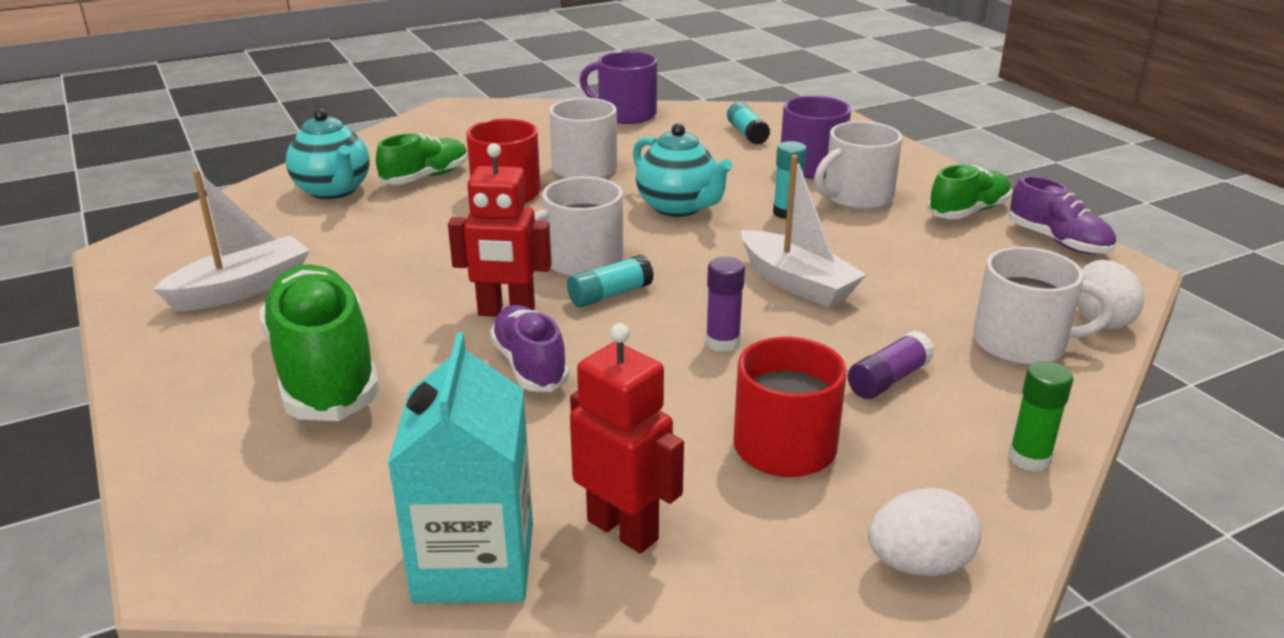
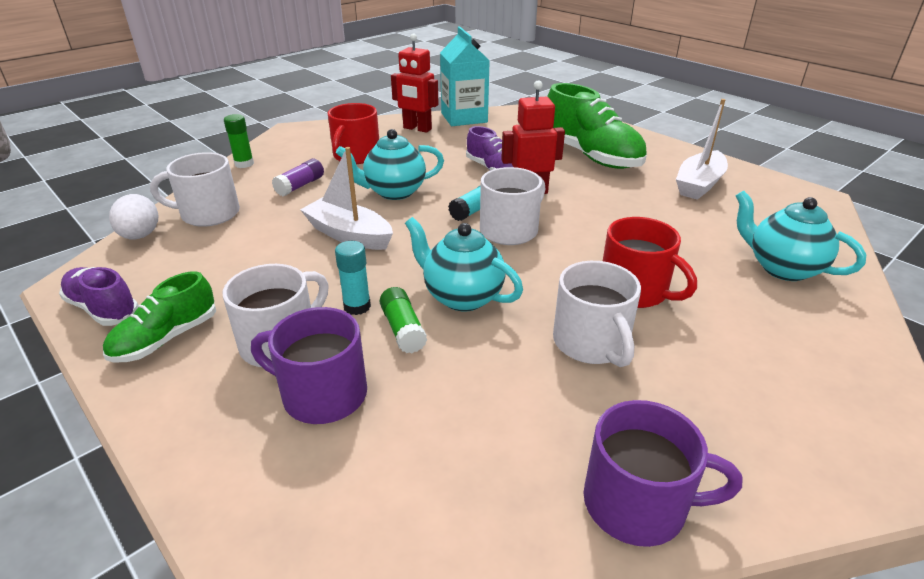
camera: 165 degrees right, 5 degrees up
green shoe [376,133,468,185] -> none
purple glue stick [706,257,745,352] -> turquoise teapot [336,129,444,200]
turquoise glue stick [727,102,770,145] -> none
white egg [868,488,982,576] -> none
none -> green glue stick [380,287,427,353]

